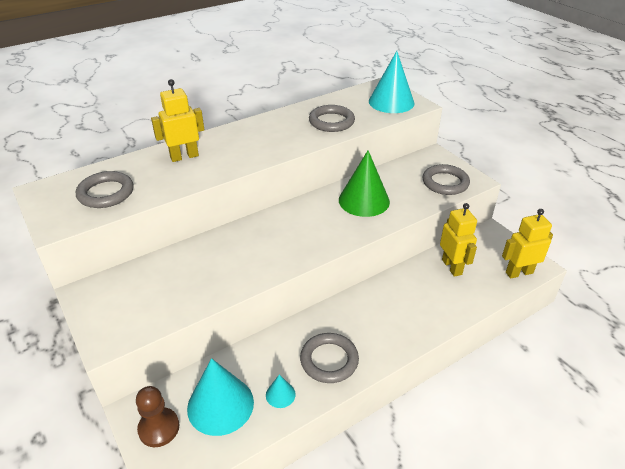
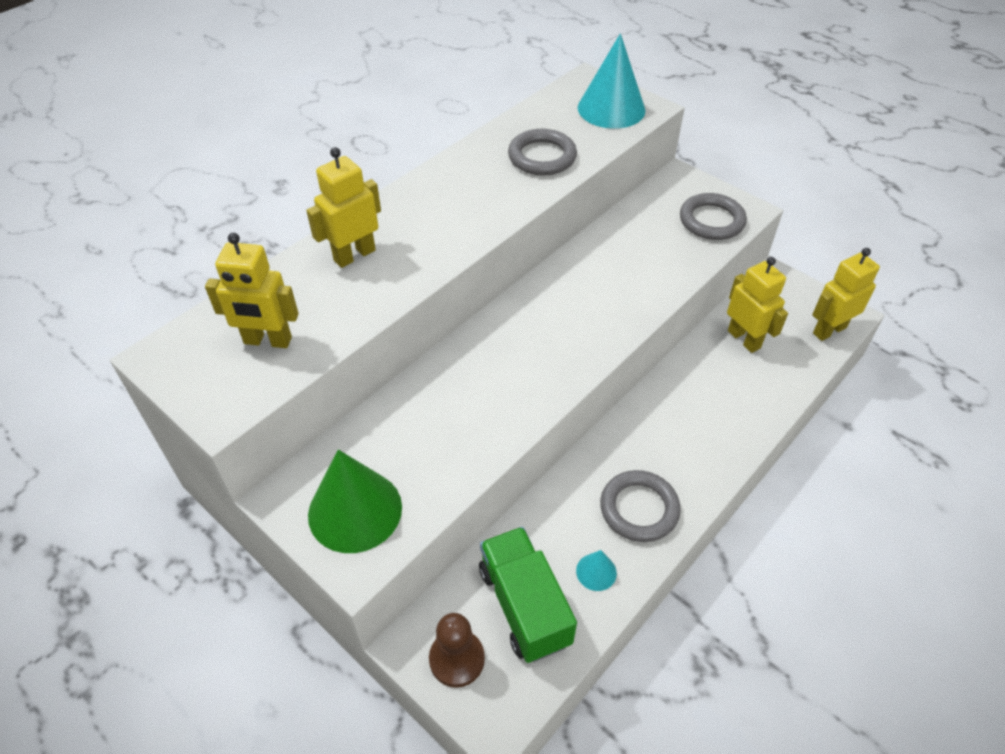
camera: 15 degrees left, 10 degrees up
grey ring [76,171,133,208] -> yellow robot [205,233,299,348]
turquoise cone [187,358,254,436] -> green truck [479,527,577,663]
green cone [339,150,390,217] -> green cone moved to [308,449,402,553]

